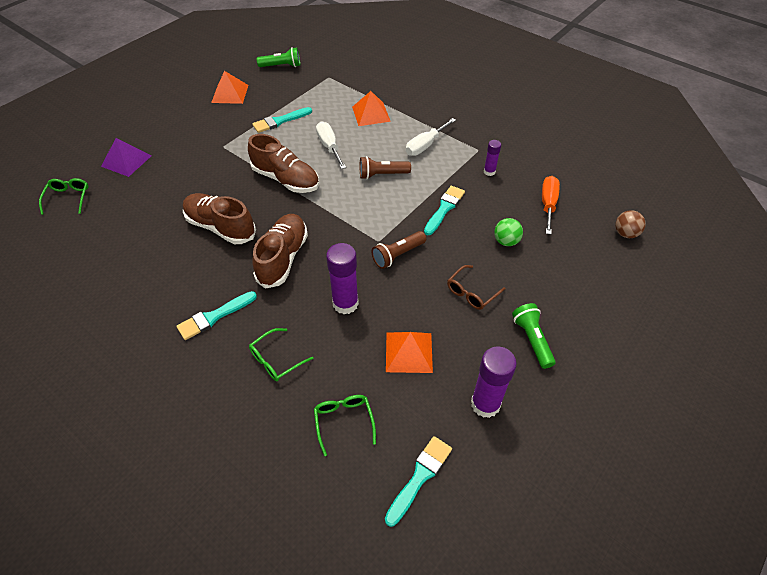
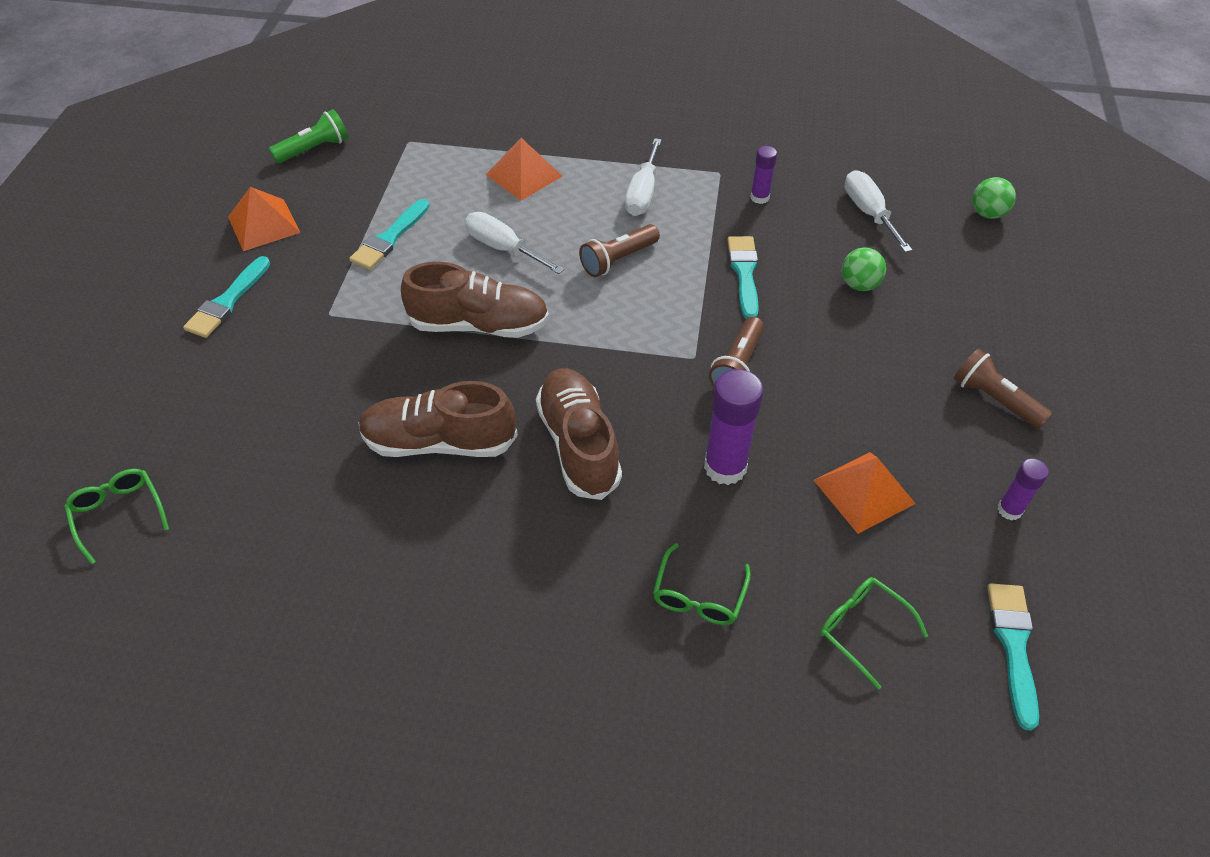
camera: 30 degrees left, 0 degrees up
purple pyramid [101,138,152,177] -> none
turquoise brush [177,291,257,340] -> turquoise brush moved to [183,256,270,338]
brown glasses [447,265,505,310] -> none
purple glue stick [471,347,517,418] -> purple glue stick [998,459,1049,521], size x0.55
green flashlight [512,303,556,369] -> brown flashlight [953,349,1052,429]
orange screwdriver [542,176,560,234] -> white screwdriver [845,170,912,252]
brown ball [615,210,646,238] -> green ball [972,177,1016,219]

